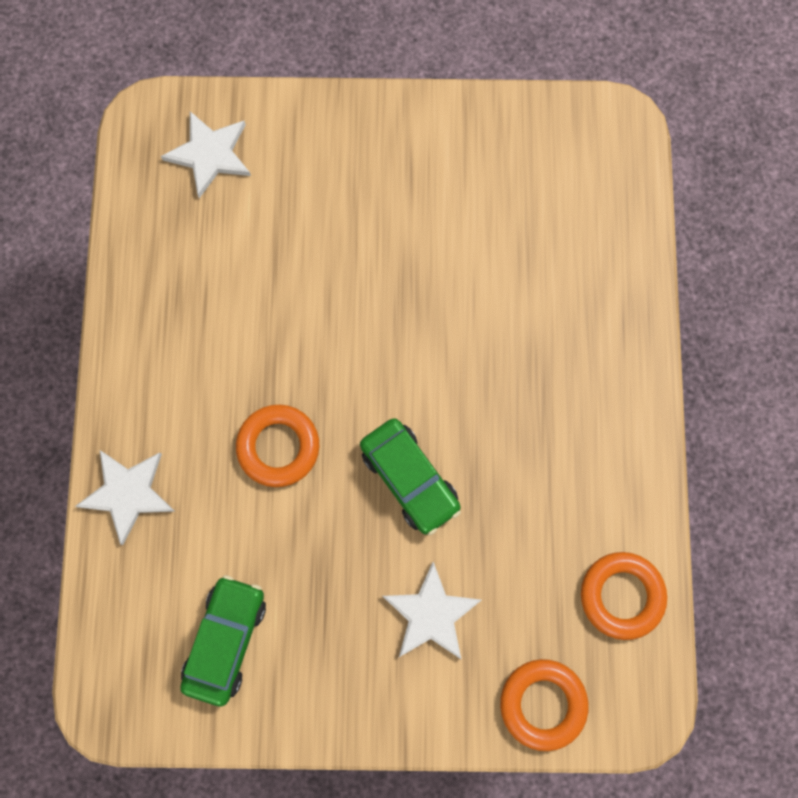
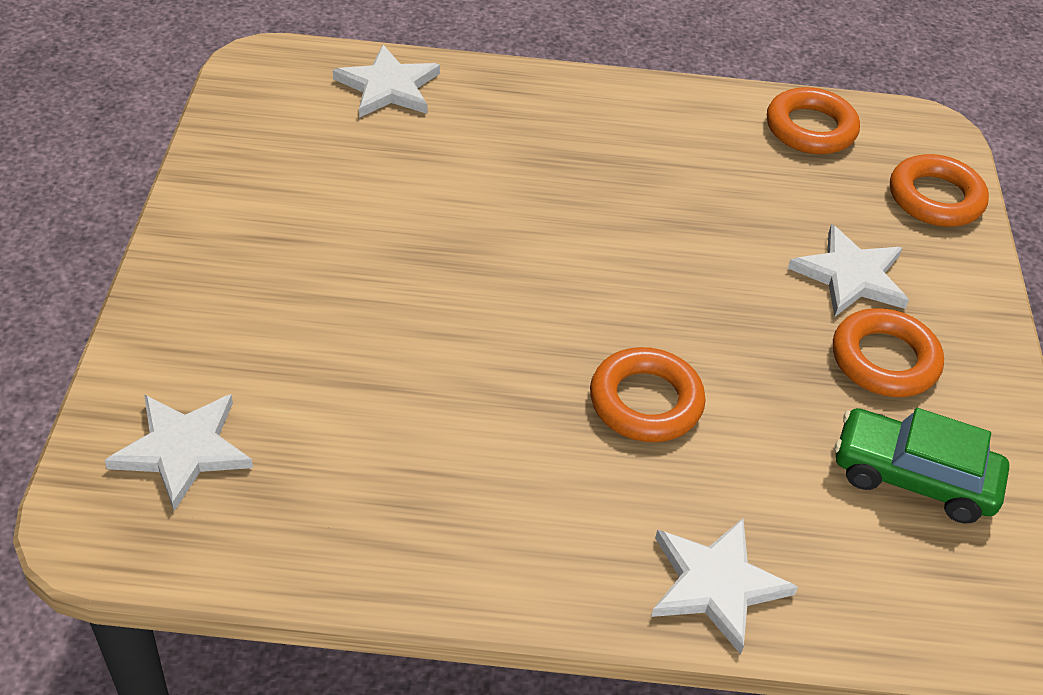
camera: 90 degrees left, 30 degrees down
green car [360,418,461,535] -> none
none -> white star [333,45,440,118]
none -> orange ring [833,308,944,397]

